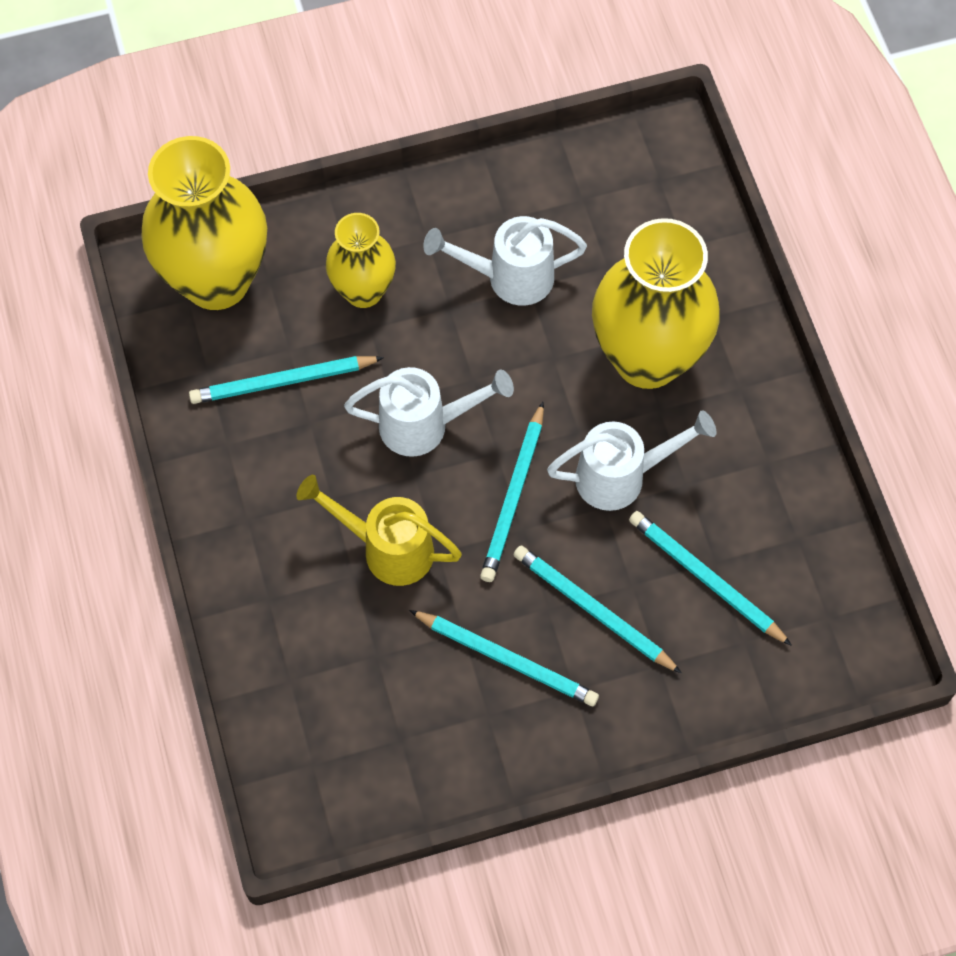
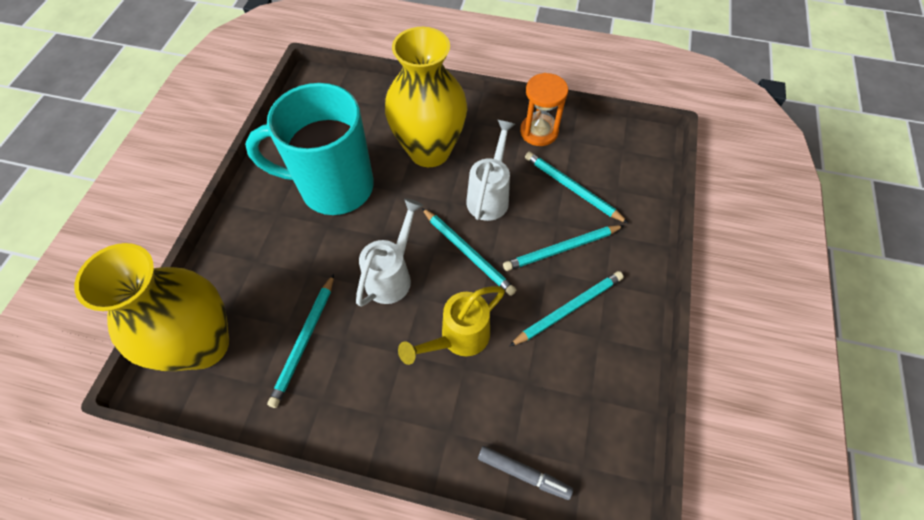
camera: 60 degrees left, 5 degrees down
yellow vase [326,213,396,308] -> none
white watering can [423,216,587,306] -> turquoise mug [245,83,374,215]
turquoise pencil [629,511,792,646] -> turquoise pencil turned 60 degrees clockwise [525,152,629,224]
none -> grey marker [478,446,573,500]
none -> orange hourglass [520,73,568,146]

